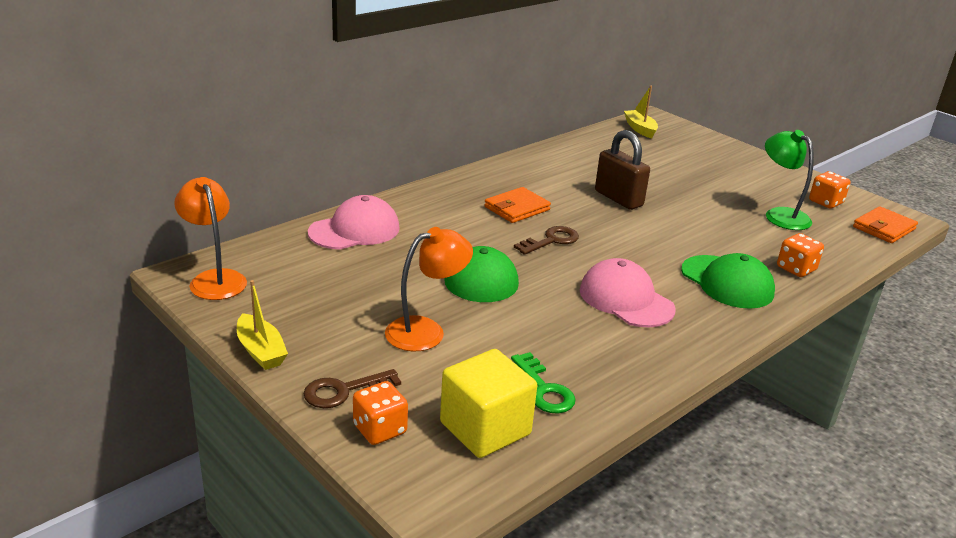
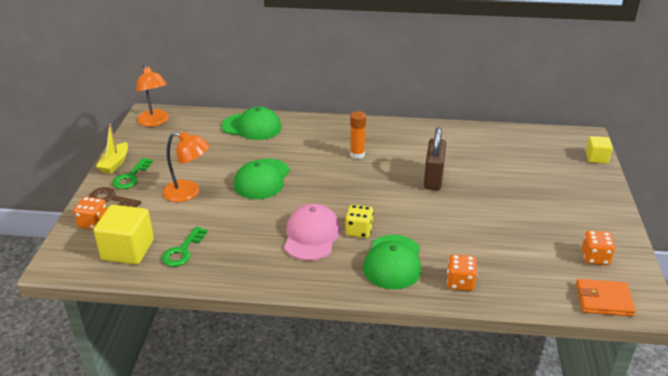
camera: 50 degrees right, 5 degrees up
orange lamp [174,177,247,300] -> orange lamp turned 135 degrees clockwise [136,64,169,127]
pink cap [308,195,400,250] -> green cap [222,106,282,140]
orange wallet [484,187,551,223] -> orange glue stick [350,111,366,159]
brown key [514,226,579,255] -> none
yellow boat [624,86,658,139] -> none
green lamp [765,130,814,230] -> none
none -> green key [112,158,153,189]
none -> yellow dice [345,204,374,238]
none -> yellow cube [586,136,613,164]

